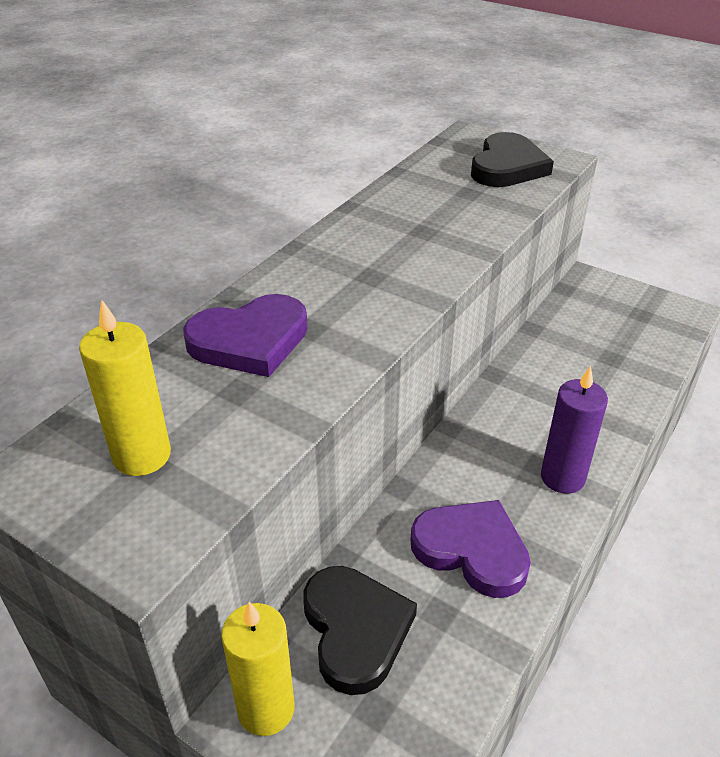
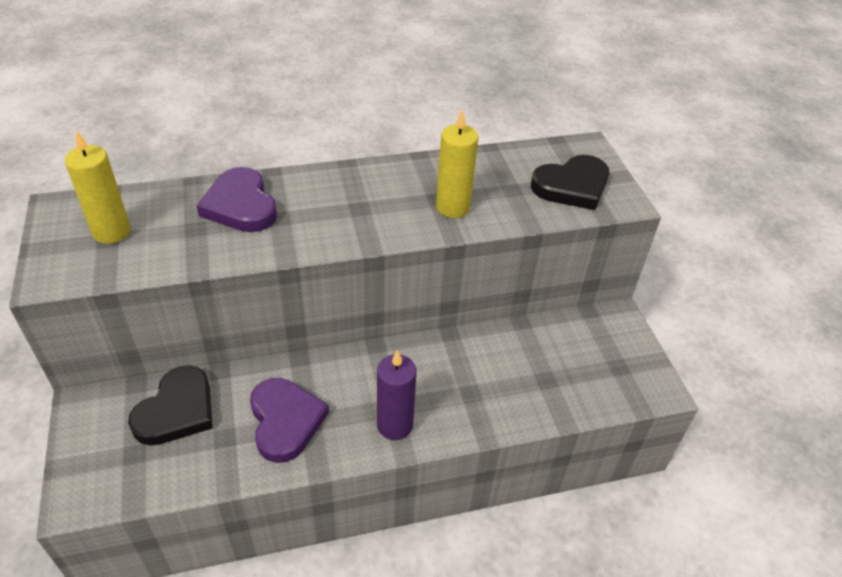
camera: 40 degrees right, 5 degrees up
purple heart [183,294,308,377] -> purple heart turned 45 degrees clockwise [197,167,277,232]
yellow candle [221,602,294,736] -> yellow candle moved to [436,110,478,218]

